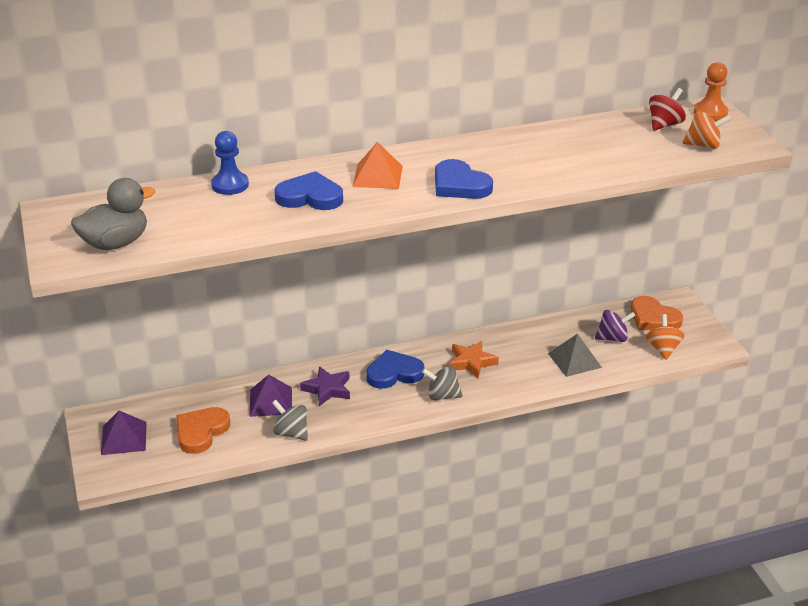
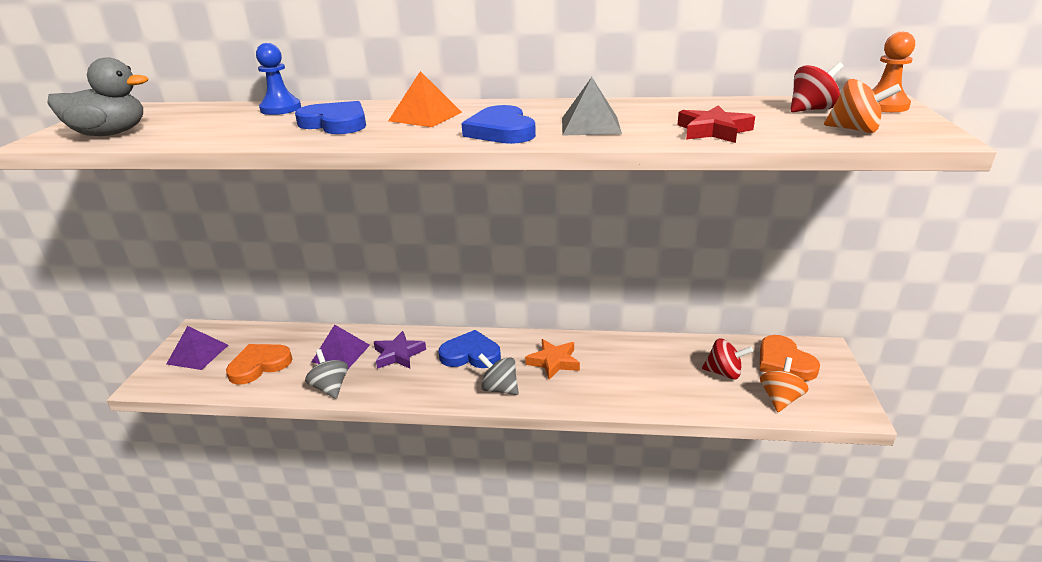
camera: 25 degrees right, 5 degrees down
grey pyramid [548,334,602,377] -> grey pyramid moved to [562,77,622,135]
purple spinning top [595,310,635,342] -> red spinning top [702,338,753,379]
none -> red star [677,105,755,143]

